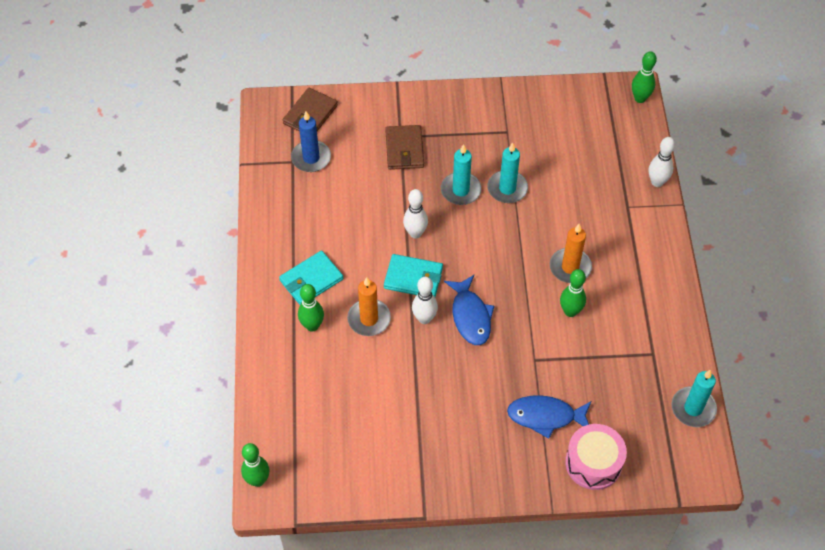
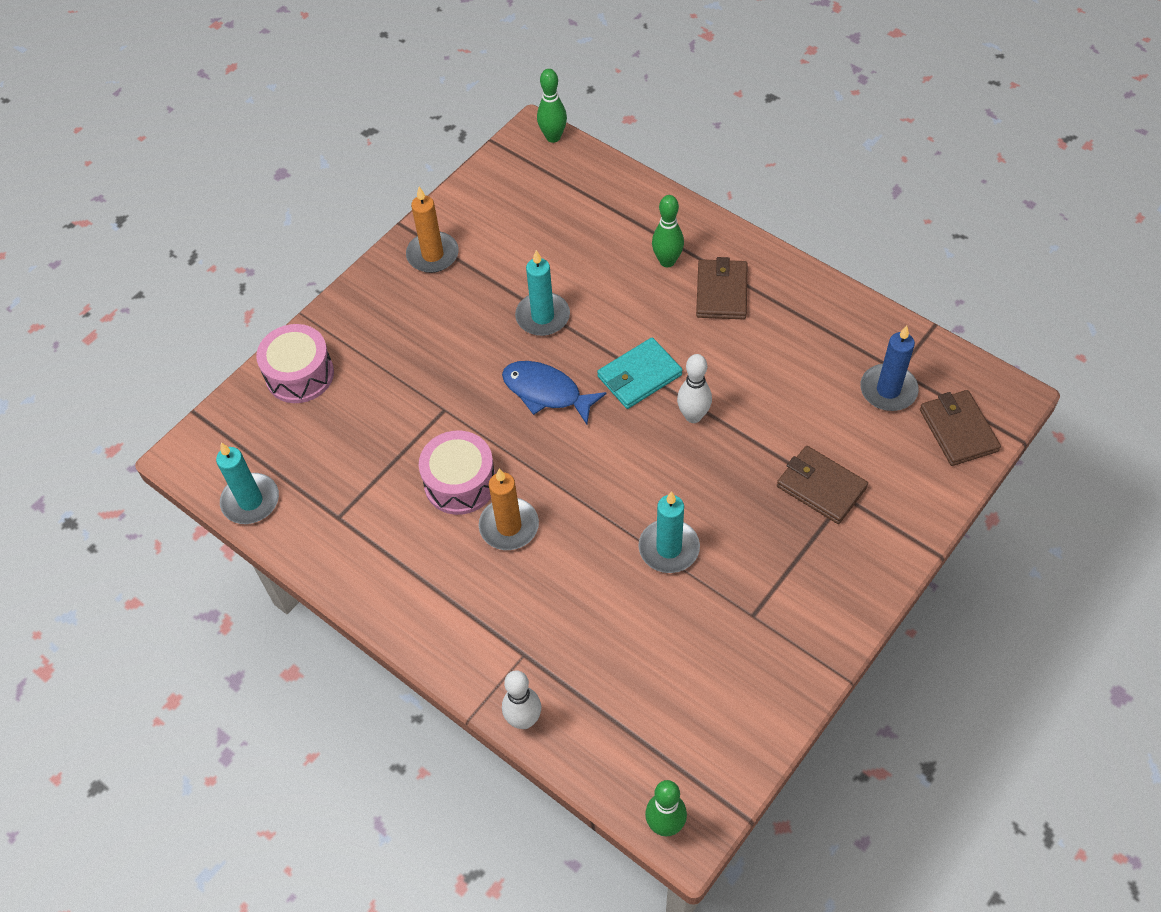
camera: 135 degrees right, 0 degrees up
turquoise wallet [279,250,344,305] -> brown wallet [696,257,747,319]
orange candle [347,277,391,336] -> orange candle moved to [406,187,459,273]
white bowling pin [412,277,438,324] -> none
turquoise candle [441,144,481,205] -> turquoise candle moved to [515,250,570,336]
blue fish [507,395,591,439] -> none
green bowling pin [560,269,586,317] -> pink drum [419,431,495,515]

